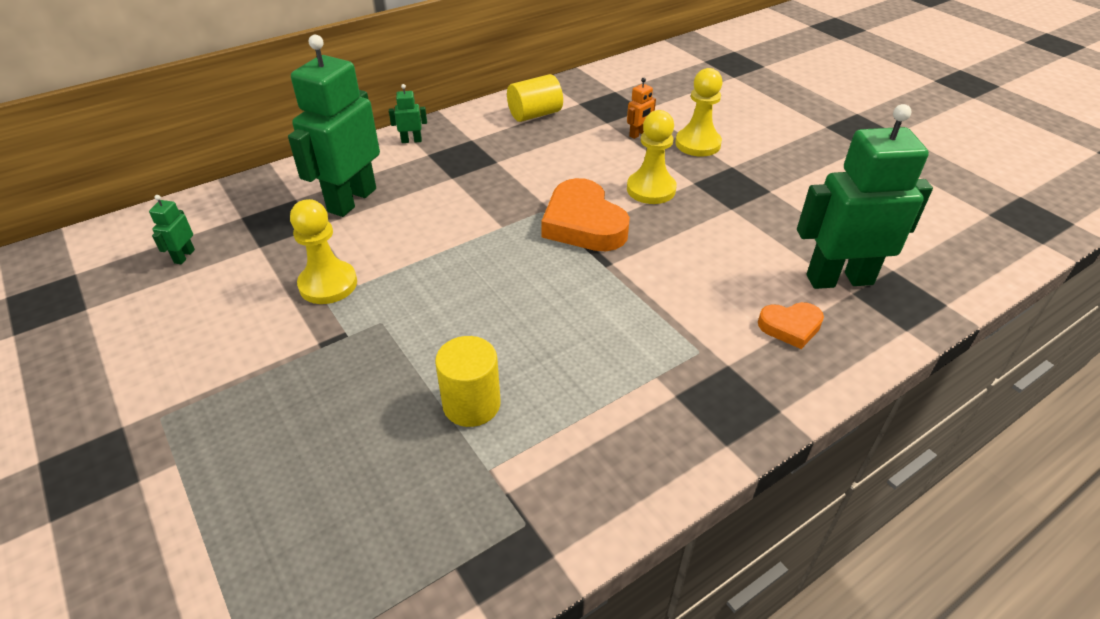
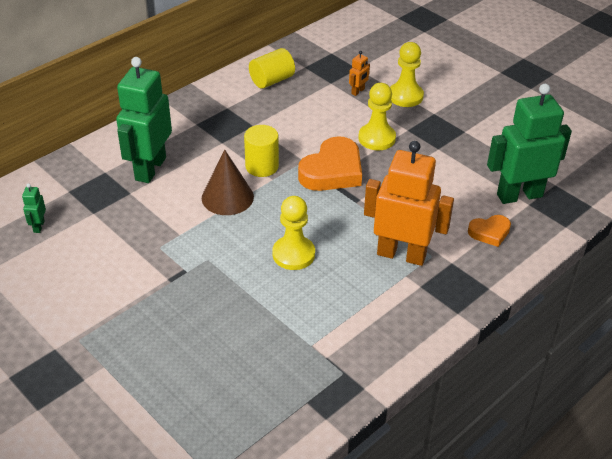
camera: 10 degrees left, 0 degrees up
yellow pawn [290,199,357,304] -> yellow pawn moved to [272,196,315,270]
green robot [389,84,427,143] -> none
yellow cylinder [435,336,501,427] -> yellow cylinder moved to [244,125,279,177]
orange heart [541,178,630,251] -> orange heart turned 105 degrees counterclockwise [298,136,362,191]
none -> brown cone [202,150,254,215]
none -> orange robot [364,141,454,266]

